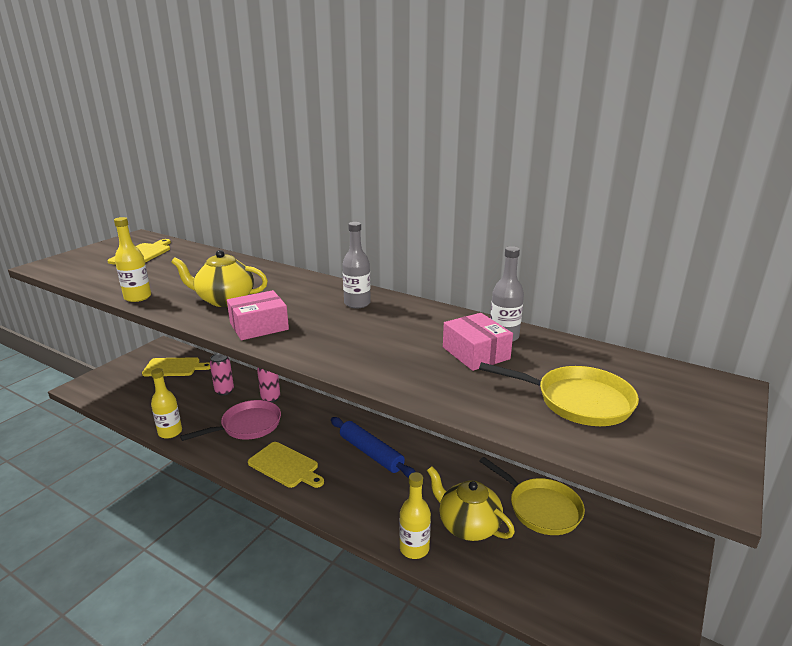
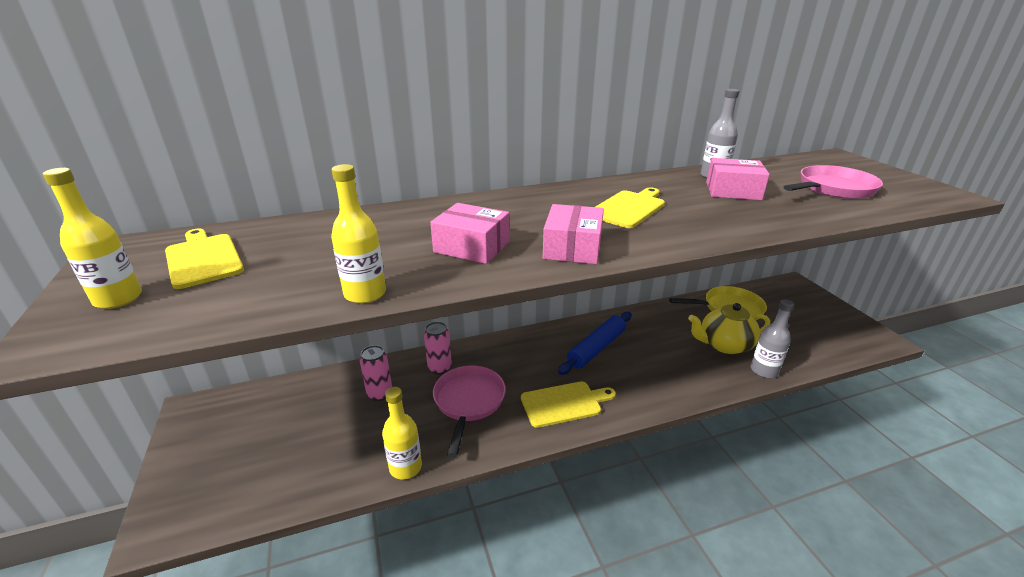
camera: 50 degrees left, 5 degrees up
yellow cutting board [142,357,211,376] -> yellow cutting board moved to [595,187,665,228]
yellow teapot [171,250,268,307] -> pink box [430,203,509,264]
blue rolling pin [331,417,416,478] -> blue rolling pin turned 45 degrees counterclockwise [558,312,632,375]
grey bottle [342,222,371,309] -> grey bottle moved to [751,299,794,378]
yellow bottle [399,472,431,559] -> yellow bottle moved to [43,168,142,309]
yellow pan [479,362,639,426] -> pink pan [784,165,883,199]

